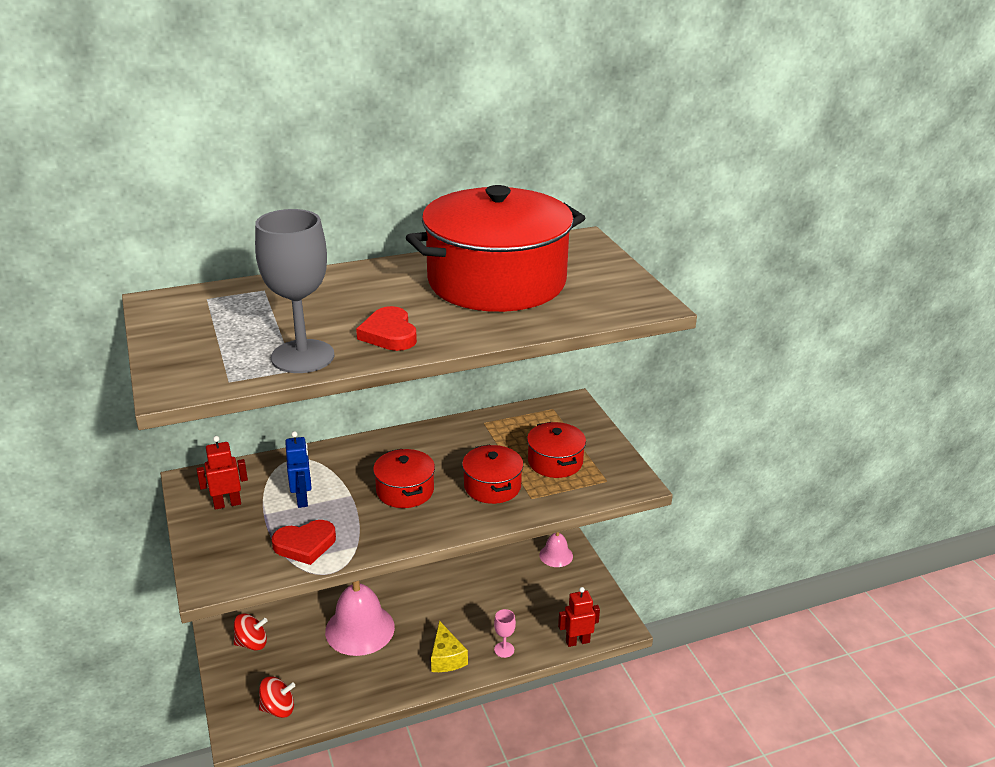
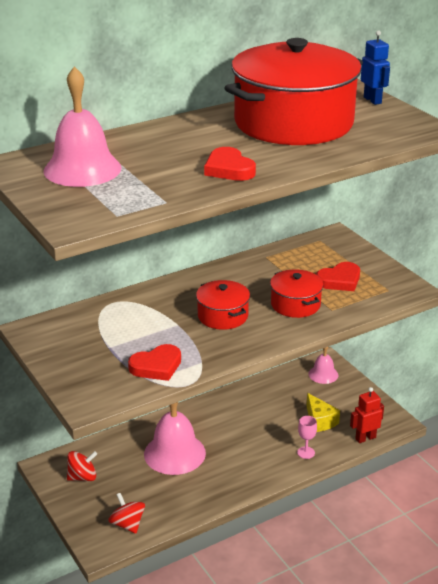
camera: 10 degrees left, 0 degrees up
red robot [197,436,248,510] -> none
grey goblet [255,209,334,373] -> none
red spinning top [259,676,295,718] -> red spinning top turned 105 degrees counterclockwise [108,493,145,534]
blue robot [285,431,312,508] -> blue robot moved to [361,30,390,105]
yellow cheese [431,621,468,672] -> yellow cheese moved to [307,393,340,432]
red pot [527,422,586,478] -> red heart [316,262,360,291]
none -> pink bell [43,66,122,187]

